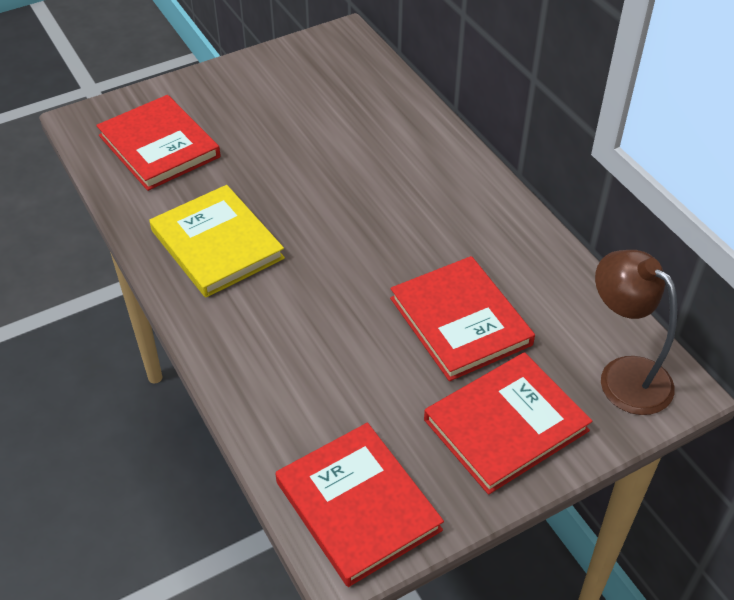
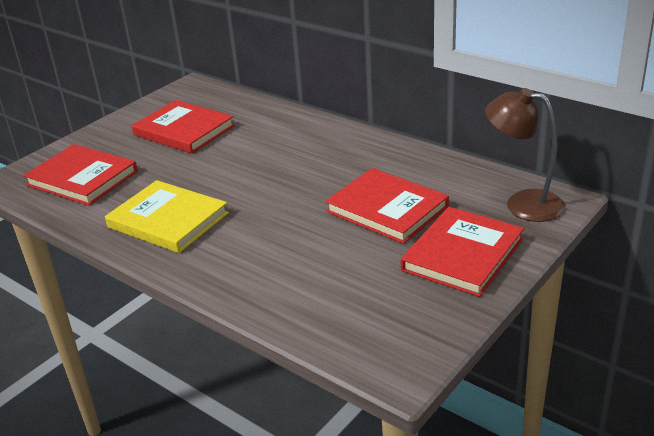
camera: 20 degrees left, 15 degrees down
red book [276,423,444,587] -> red book moved to [132,100,235,154]

